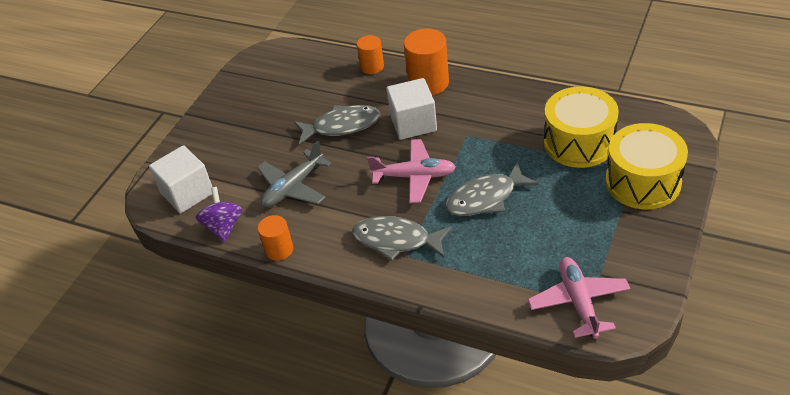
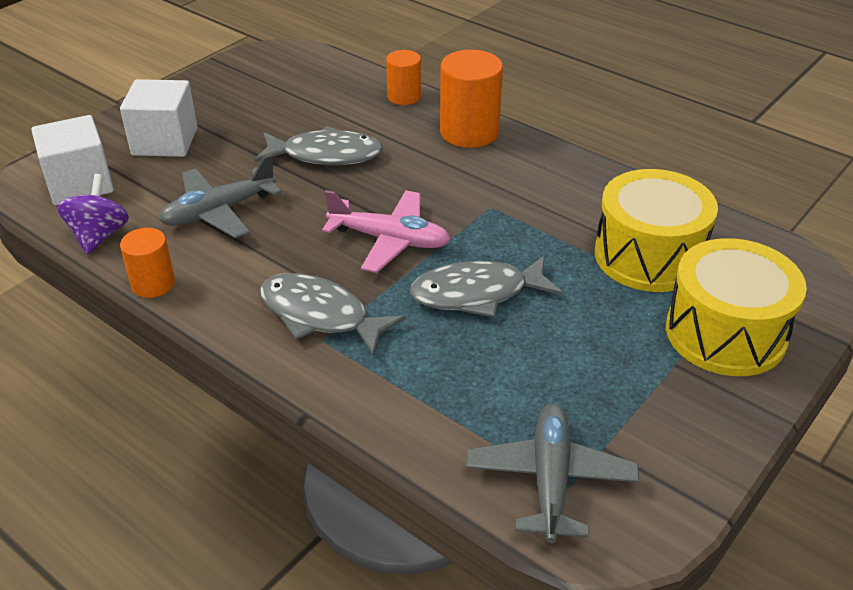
camera: 10 degrees right, 5 degrees down
white cube [387,78,437,140] -> white cube moved to [120,79,197,157]
pink plane [528,257,630,339] -> grey plane [466,404,640,543]

